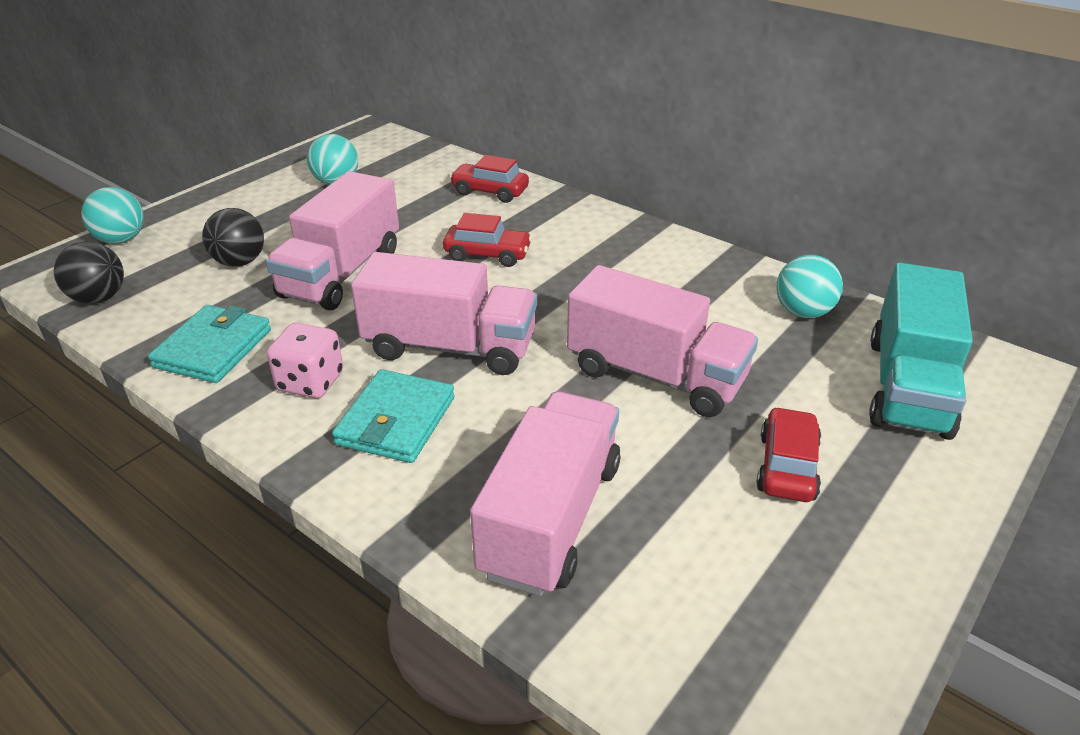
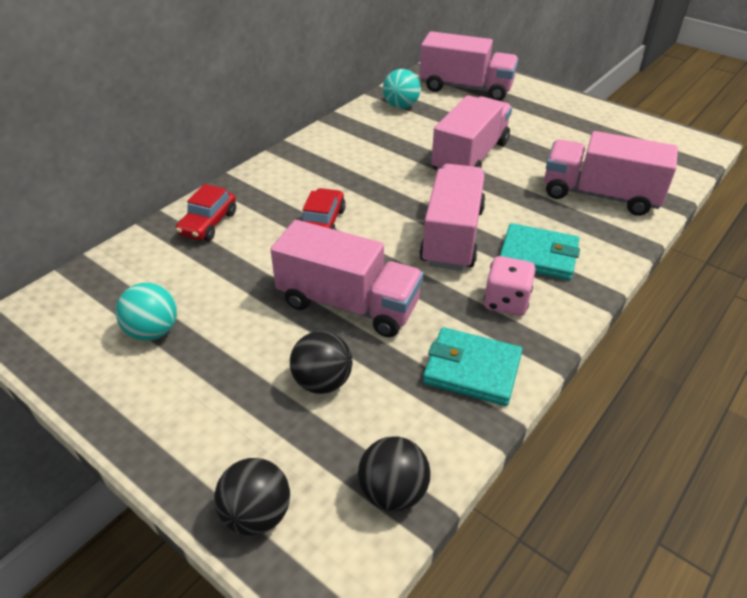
camera: 90 degrees left, 5 degrees up
turquoise ball [81,187,144,244] -> black ball [214,458,290,536]
red car [756,407,821,502] -> none
turquoise truck [869,263,973,440] -> pink truck [420,31,518,101]

